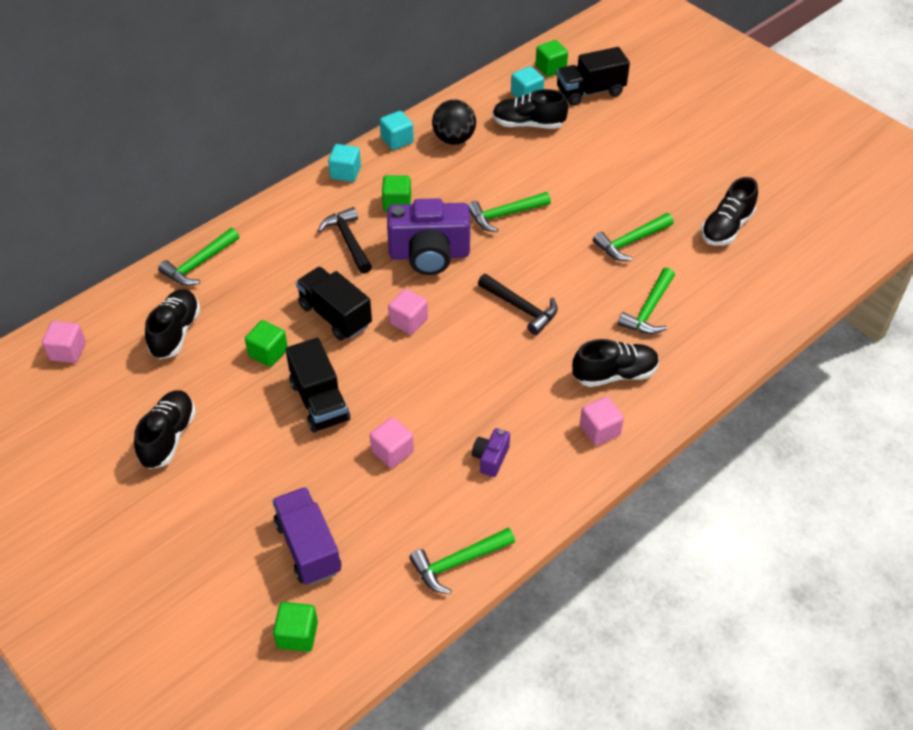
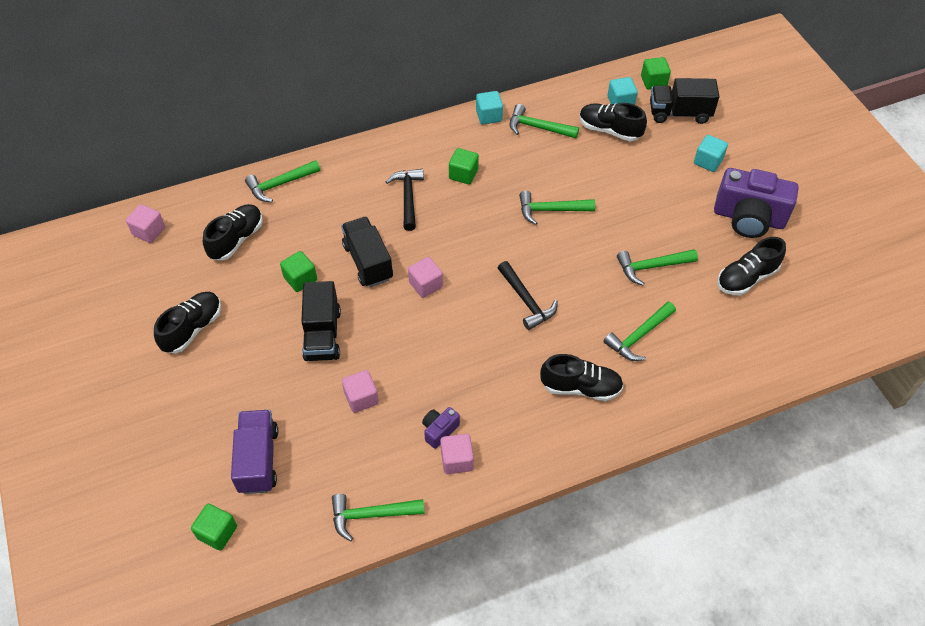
camera: 20 degrees right, 5 degrees up
turquoise cube [328,144,361,182] -> turquoise cube moved to [694,135,728,172]
purple camera [387,198,470,275] -> purple camera moved to [714,168,799,238]
black ball [432,99,476,145] -> green hammer [510,104,579,138]
pink cube [580,397,624,446] -> pink cube moved to [440,434,474,474]

